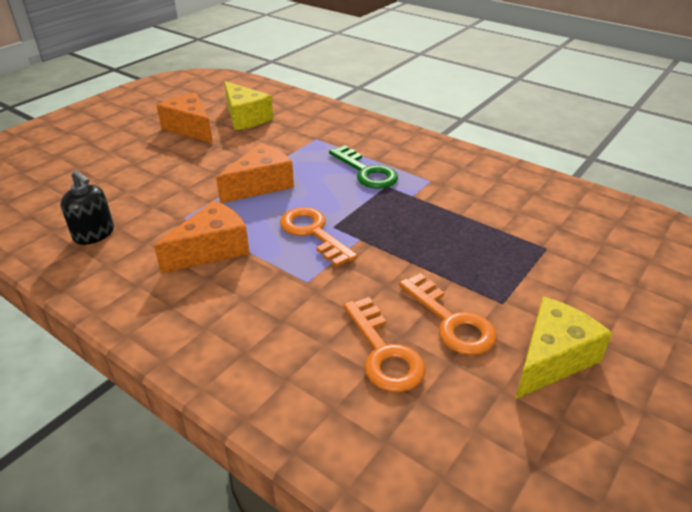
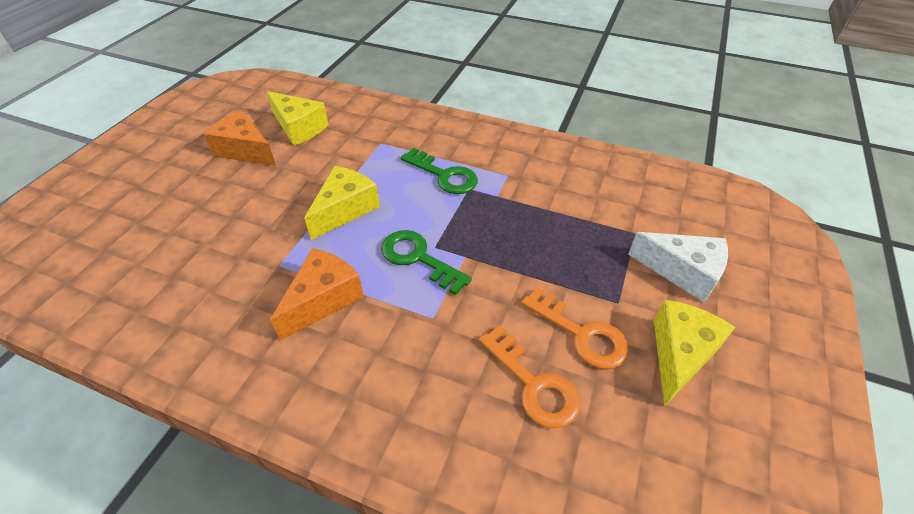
camera: 15 degrees left, 10 degrees up
black soap dispenser [60,170,114,245] -> none
orange cheese [216,143,294,203] -> yellow cheese [304,166,380,240]
orange key [280,207,358,267] -> green key [381,230,472,295]
none -> white cheese [628,232,728,302]

